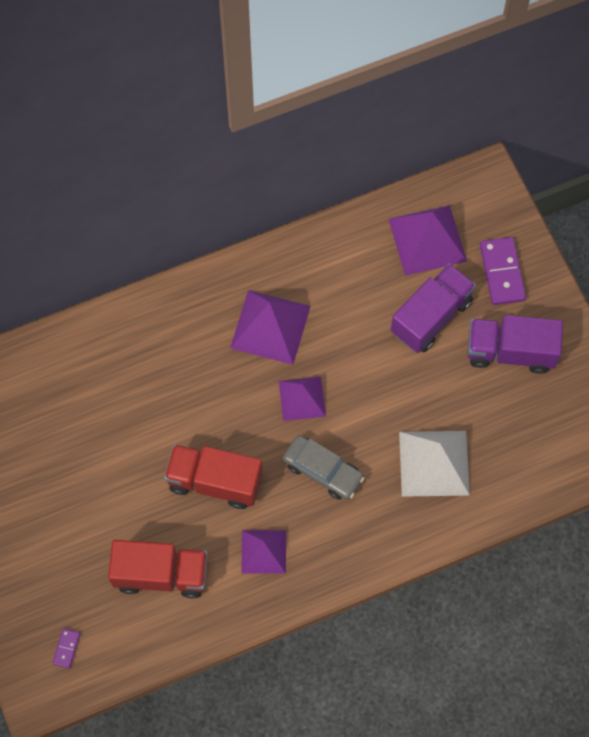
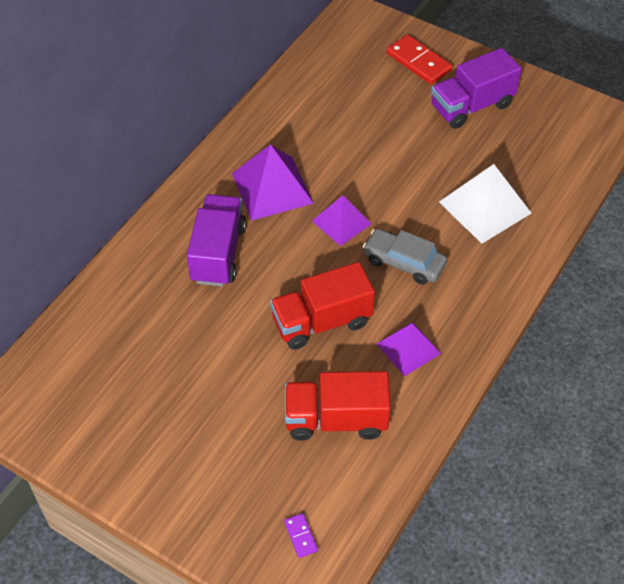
camera: 35 degrees left, 15 degrees down
red truck [108,540,208,599] -> red truck turned 150 degrees counterclockwise [285,371,391,441]
grey car [283,435,364,500] -> grey car turned 150 degrees counterclockwise [363,228,447,285]
purple pyramid [389,205,467,276] -> none
purple truck [391,263,476,353] -> purple truck moved to [187,194,246,286]
purple domino [480,237,526,305] -> red domino [386,35,452,84]

